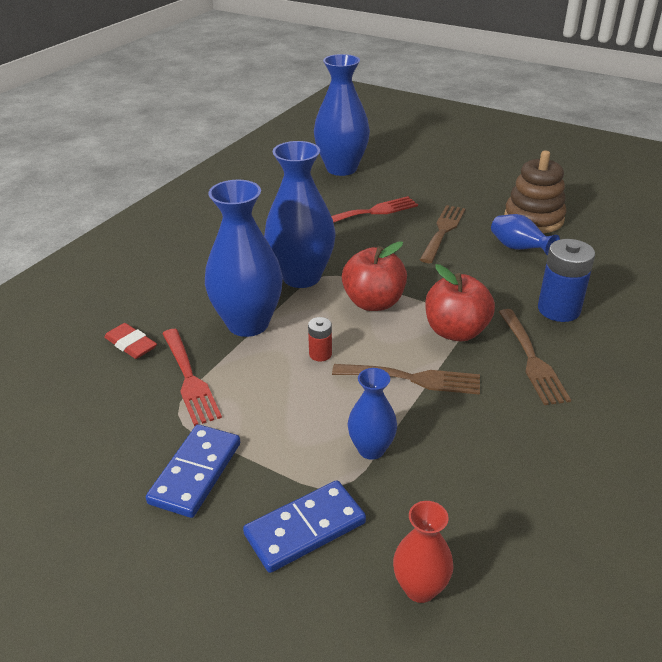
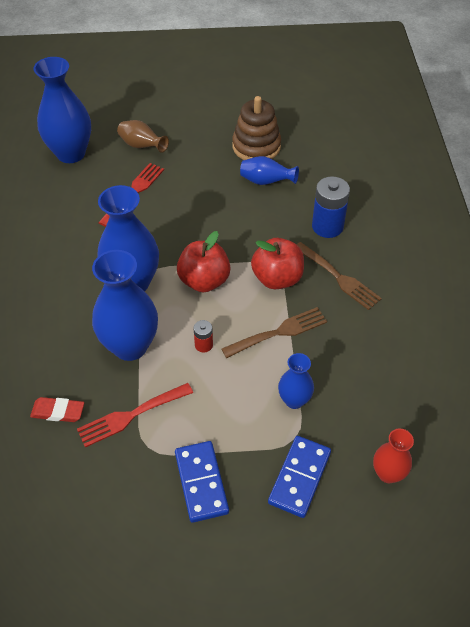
camera: 35 degrees left, 15 degrees up
red fork [162,329,222,426] -> red fork turned 120 degrees clockwise [77,383,193,447]
brown fork [420,205,466,263] -> none
none -> brown vase [117,120,169,153]

